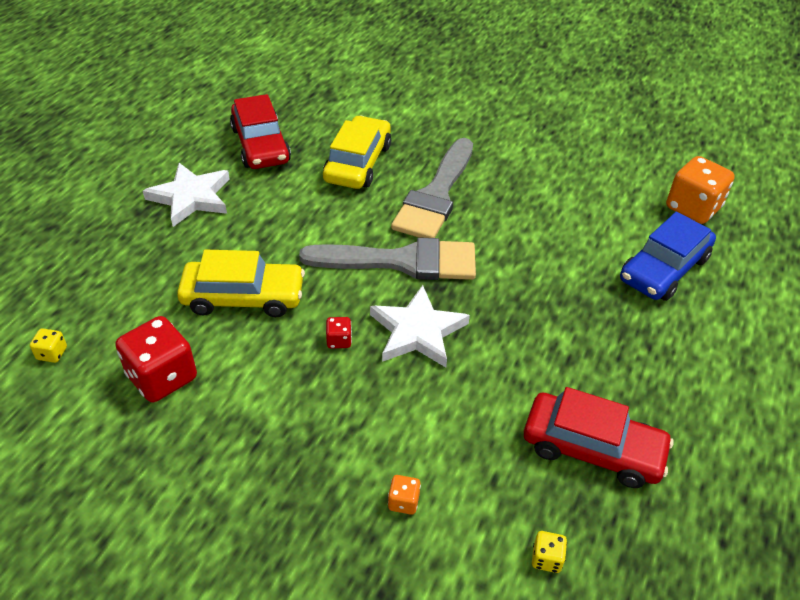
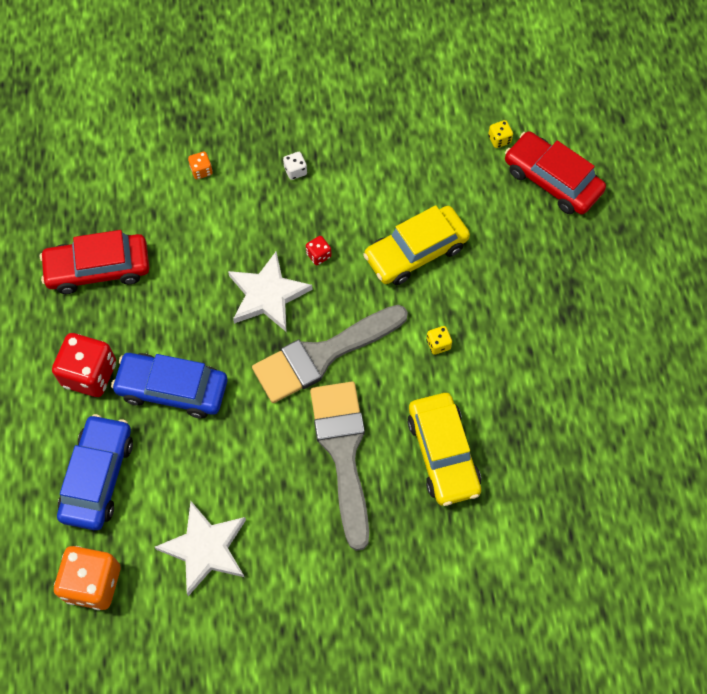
camera: 150 degrees right, 20 degrees up
red dice [115,316,197,402] -> red dice moved to [52,333,116,397]
white star [143,163,230,227] -> white star moved to [155,501,246,596]
red car [230,94,291,169] -> red car moved to [505,131,606,214]
yellow dice [532,531,567,573] -> yellow dice moved to [426,326,452,355]
none -> blue car [111,353,227,418]
none -> white dice [283,152,307,180]

